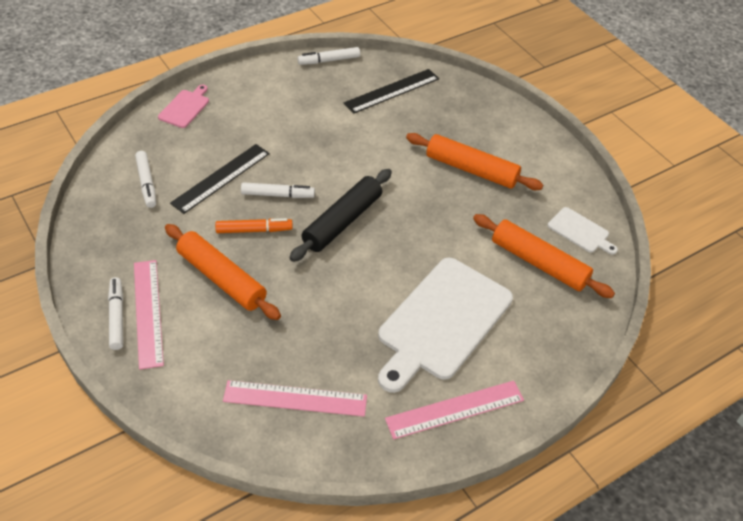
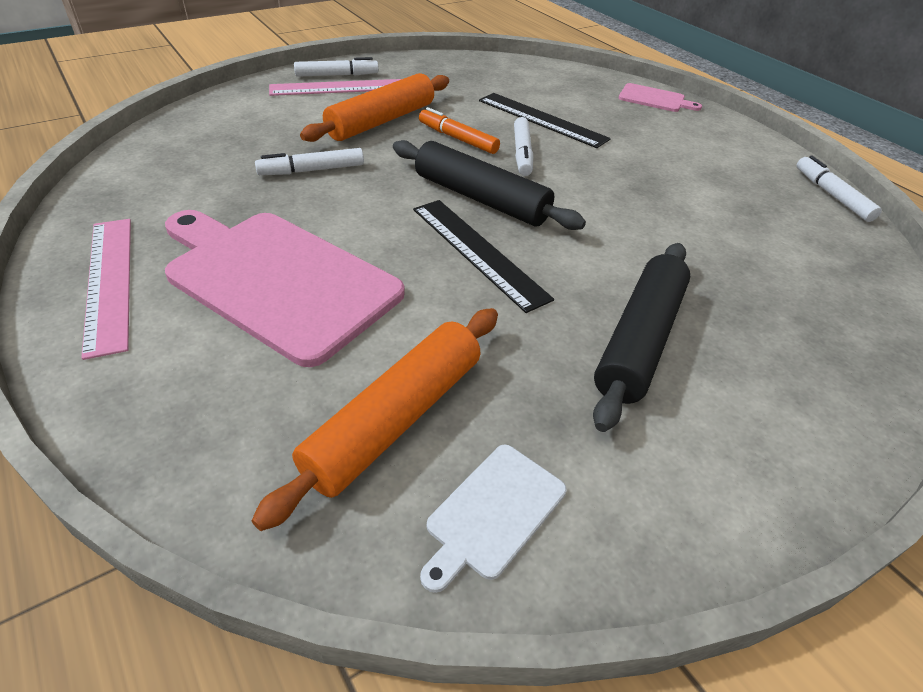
camera: 90 degrees right, 5 degrees down
white marker [135,151,156,208] -> white marker moved to [255,148,364,175]
orange marker [215,218,293,233] -> orange marker turned 135 degrees clockwise [419,107,500,154]
pink ruler [223,380,367,417] -> none
black ruler [344,69,439,114] -> black ruler moved to [413,200,554,313]
white cutting board [378,258,513,393] -> pink cutting board [165,210,405,367]
orange rolling pin [406,133,543,190] -> black rolling pin [593,243,690,432]

